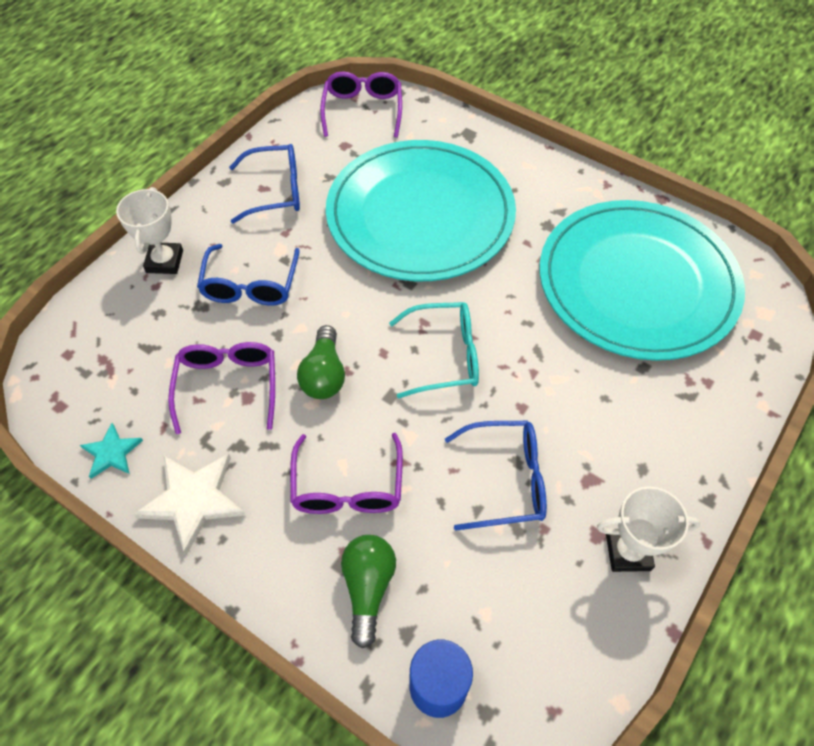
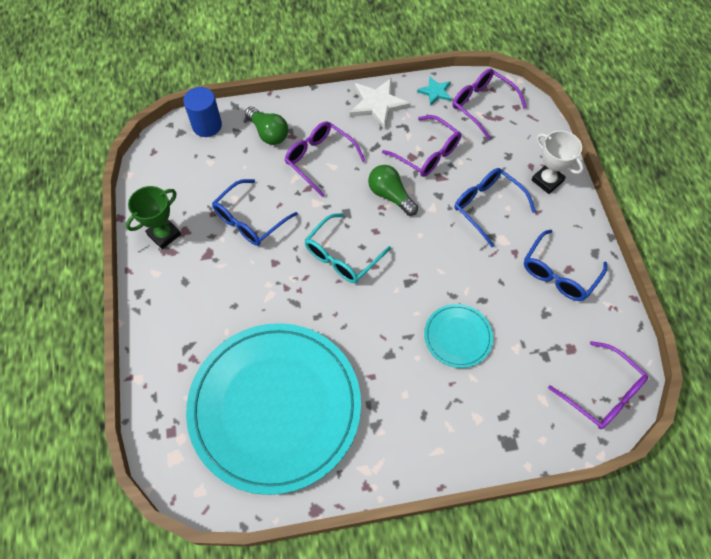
camera: 135 degrees right, 5 degrees up
turquoise plate [326,140,516,281] -> turquoise plate [424,304,493,368], size x0.42
white trophy [597,486,701,572] -> green trophy [126,186,181,249]
none -> purple glasses [452,69,527,139]

